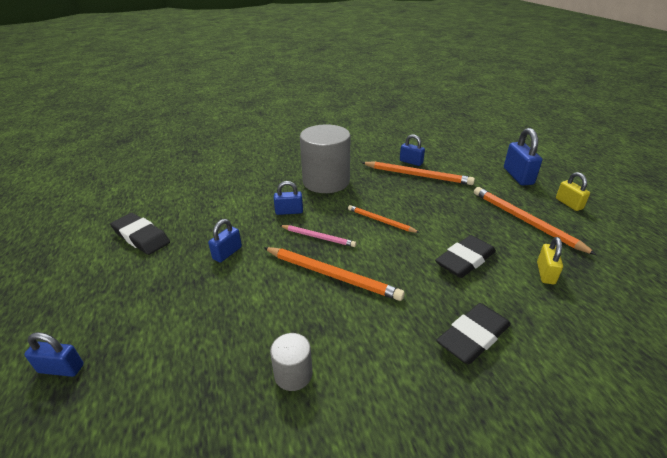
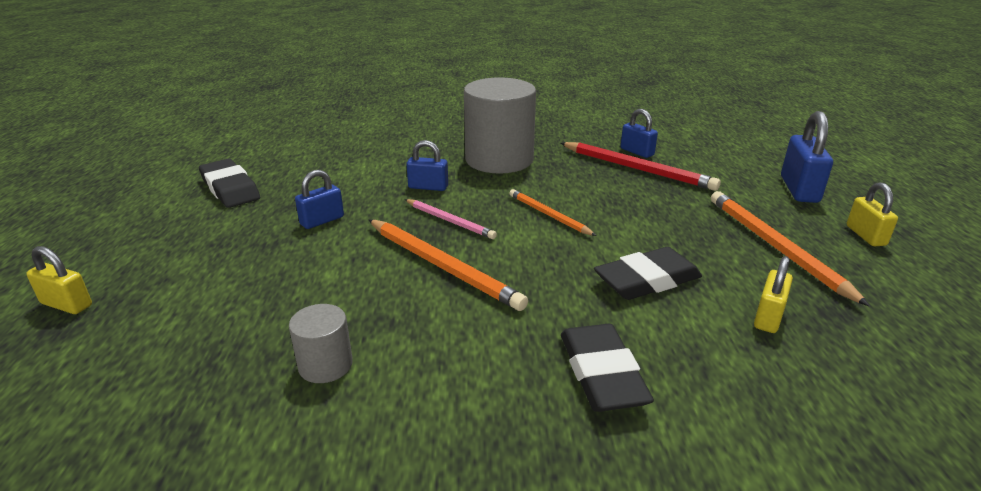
camera: 15 degrees right, 5 degrees down
blue padlock [24,332,84,377] -> yellow padlock [26,246,92,314]
orange pencil [362,161,475,185] -> red pencil [561,142,721,191]
black eraser [436,303,511,364] -> black eraser turned 75 degrees counterclockwise [561,324,654,412]

